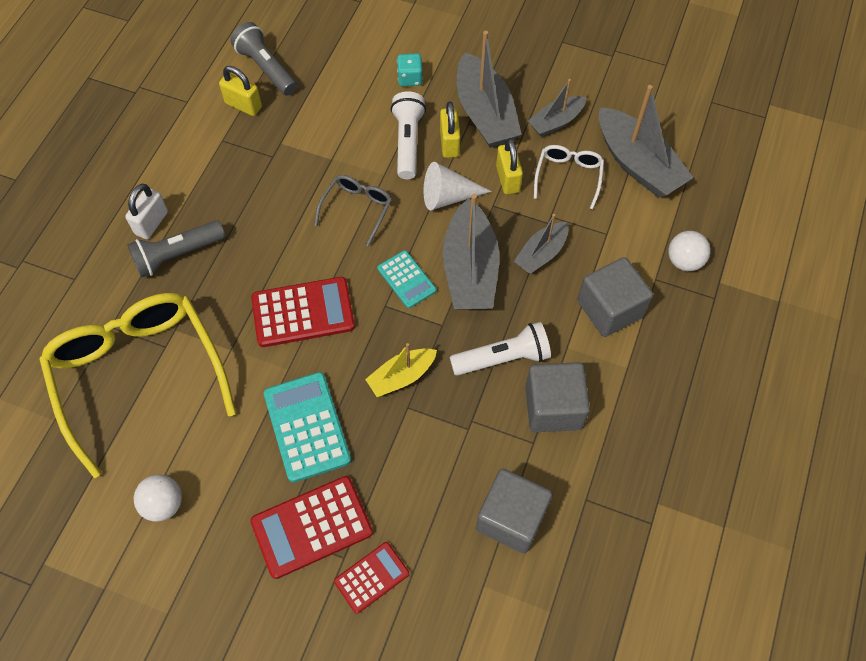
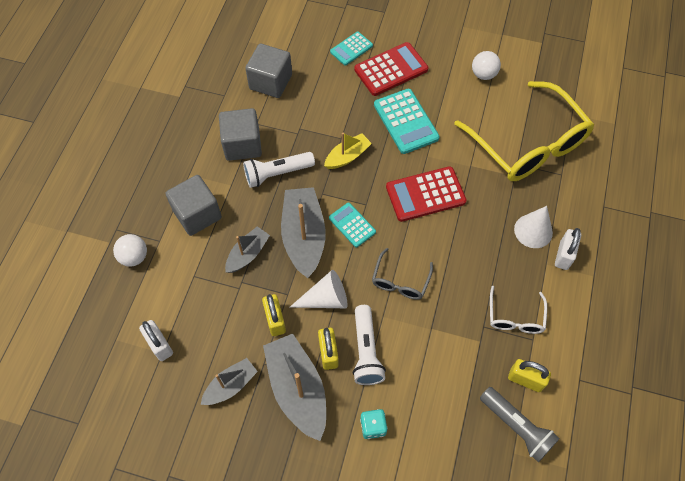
camera: 175 degrees right, 0 degrees up
grey flashlight [127,220,225,278] -> white cone [514,206,553,248]
red calculator [334,542,409,614] -> turquoise calculator [330,32,373,66]
white glasses [534,145,604,209] -> white glasses moved to [490,286,547,334]
grey boat [599,85,693,198] -> white padlock [139,320,173,361]

